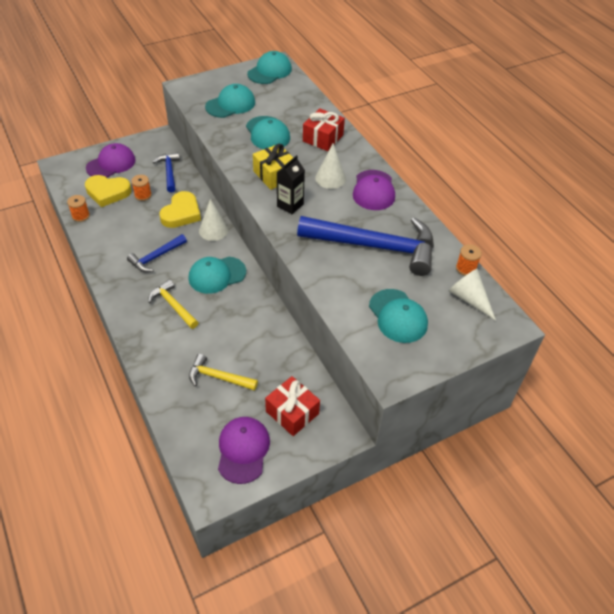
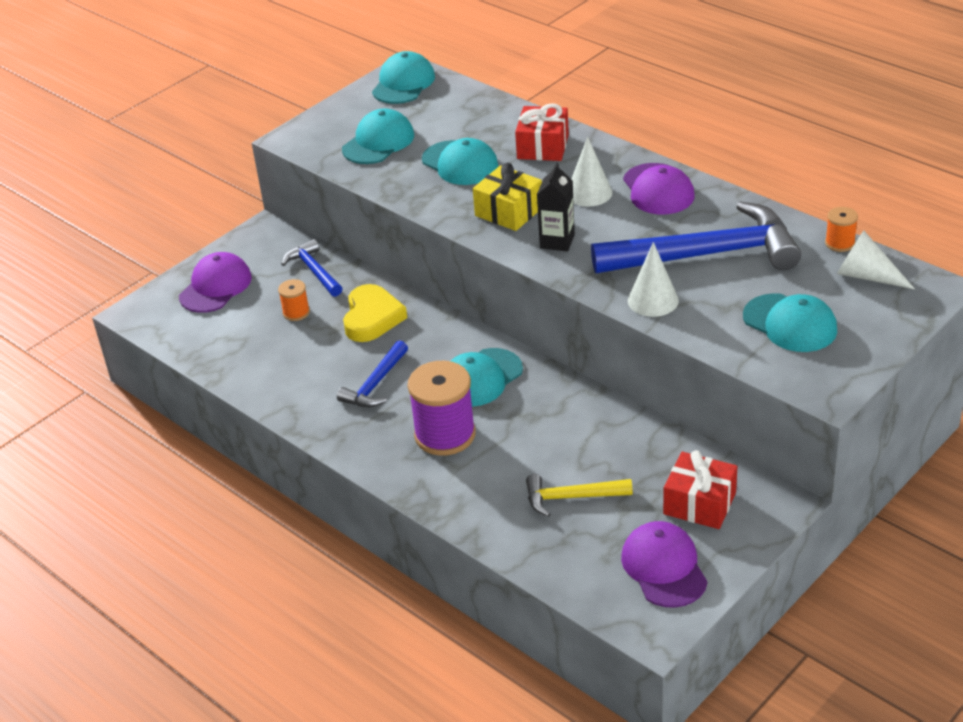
camera: 15 degrees left, 10 degrees down
orange spool [67,195,90,222] -> none
yellow heart [85,175,132,207] -> none
yellow hammer [148,279,199,329] -> purple spool [407,361,476,456]
white cone [199,199,228,241] -> white cone moved to [628,242,679,317]

